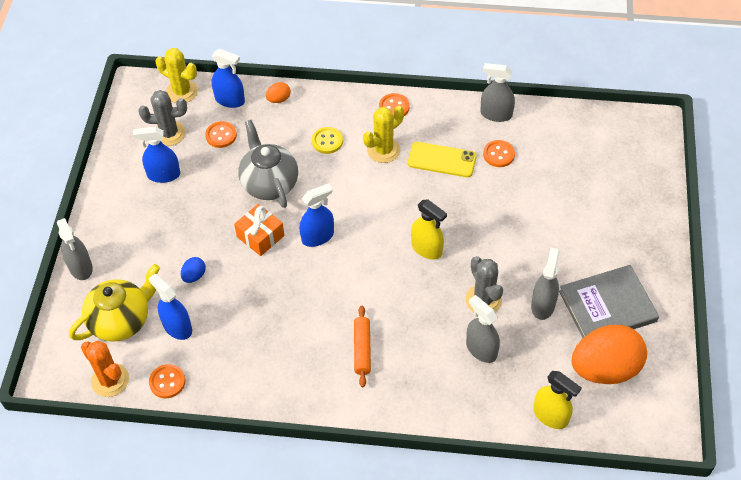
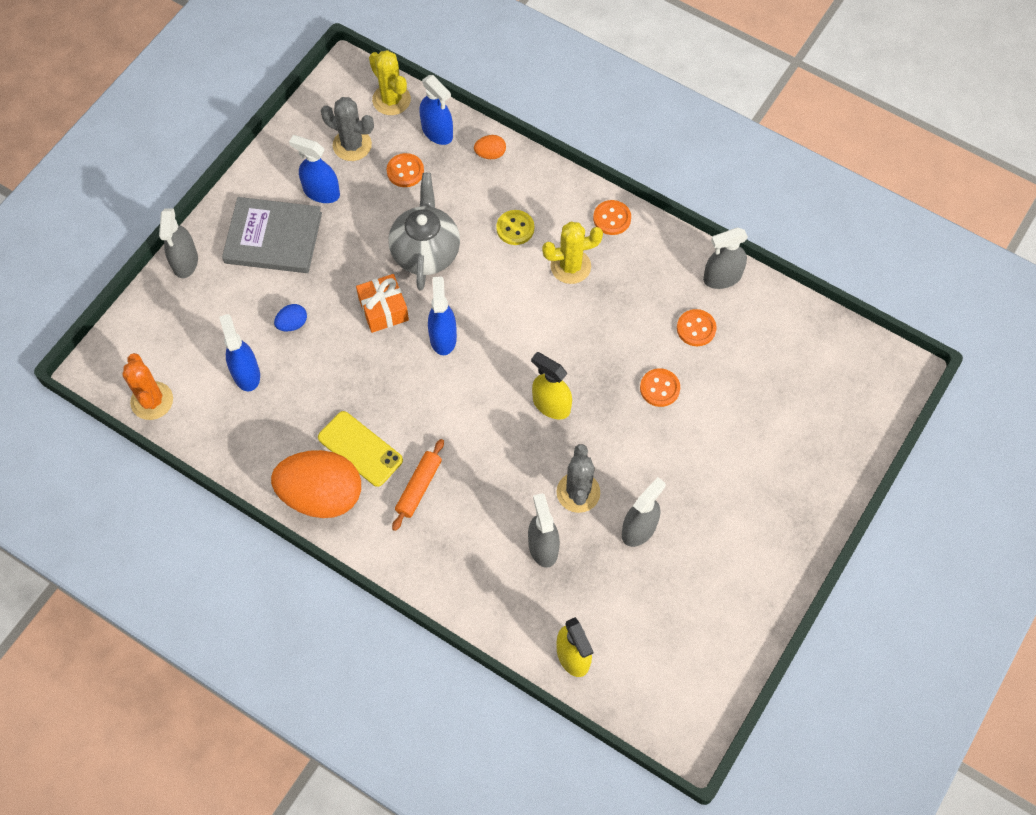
camera: 25 degrees right, 10 degrees up
yellow teapot [69,264,160,342] -> none
orange button [149,364,186,398] -> orange button moved to [640,368,680,407]
blue spray bottle [300,183,334,247] -> blue spray bottle turned 90 degrees counterclockwise [428,277,457,355]
yellow phone [408,142,477,177] -> yellow phone moved to [318,411,403,487]
yellow spray bottle [411,199,447,260] -> yellow spray bottle turned 150 degrees clockwise [531,352,572,419]
grey spray bottle [480,63,515,122] -> grey spray bottle turned 60 degrees counterclockwise [703,228,748,289]
grey book [559,265,659,338] -> grey book moved to [222,197,322,273]
orange egg [572,325,647,384] -> orange egg moved to [271,450,361,518]

